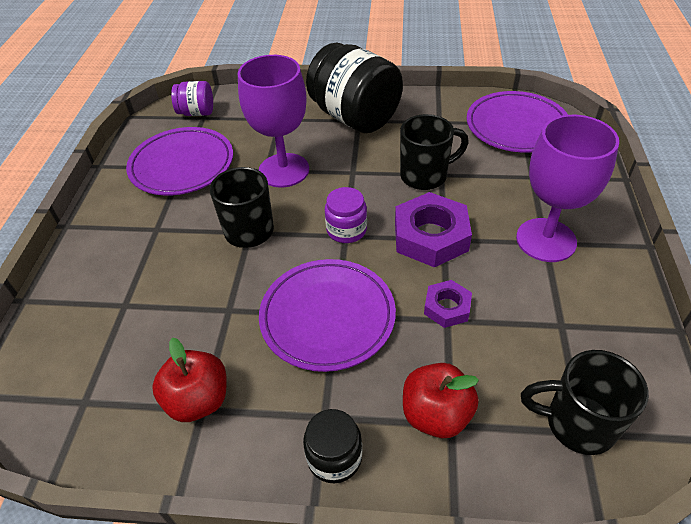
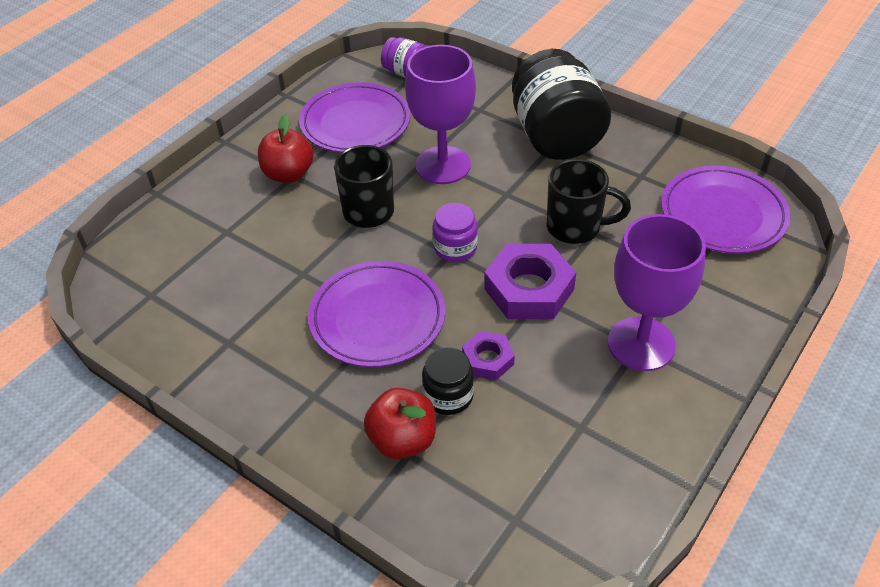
camera: 30 degrees right, 0 degrees up
red apple [152,338,227,422] -> red apple moved to [258,115,314,183]
black jar [303,409,362,483] -> black jar moved to [422,347,474,415]
black mug [521,350,649,455] -> none

